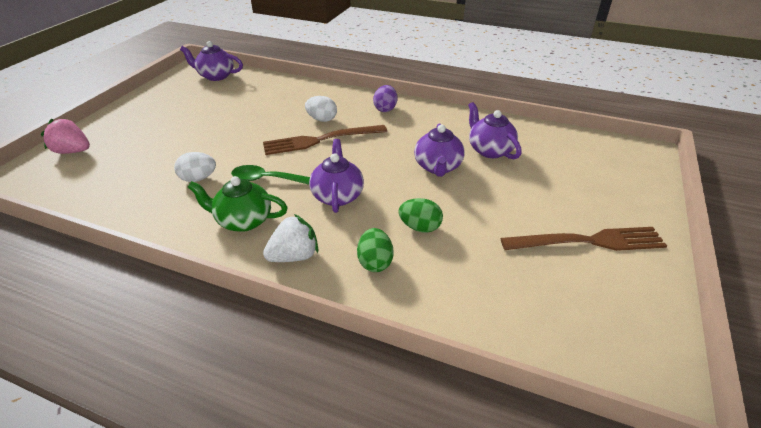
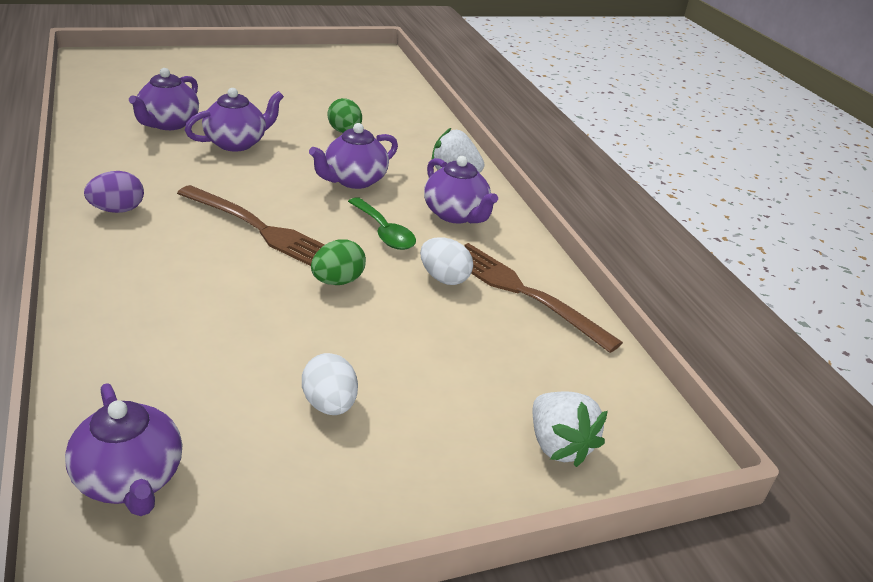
camera: 135 degrees left, 5 degrees down
pink strawberry [41,118,90,154] -> white strawberry [533,392,608,467]
green teapot [187,176,288,232] -> purple teapot [424,156,498,223]
white egg [305,96,337,122] -> white egg moved to [302,353,358,415]
green egg [357,228,394,272] -> green egg moved to [311,239,366,285]
brown fork [501,227,667,251] -> brown fork moved to [465,243,623,353]

